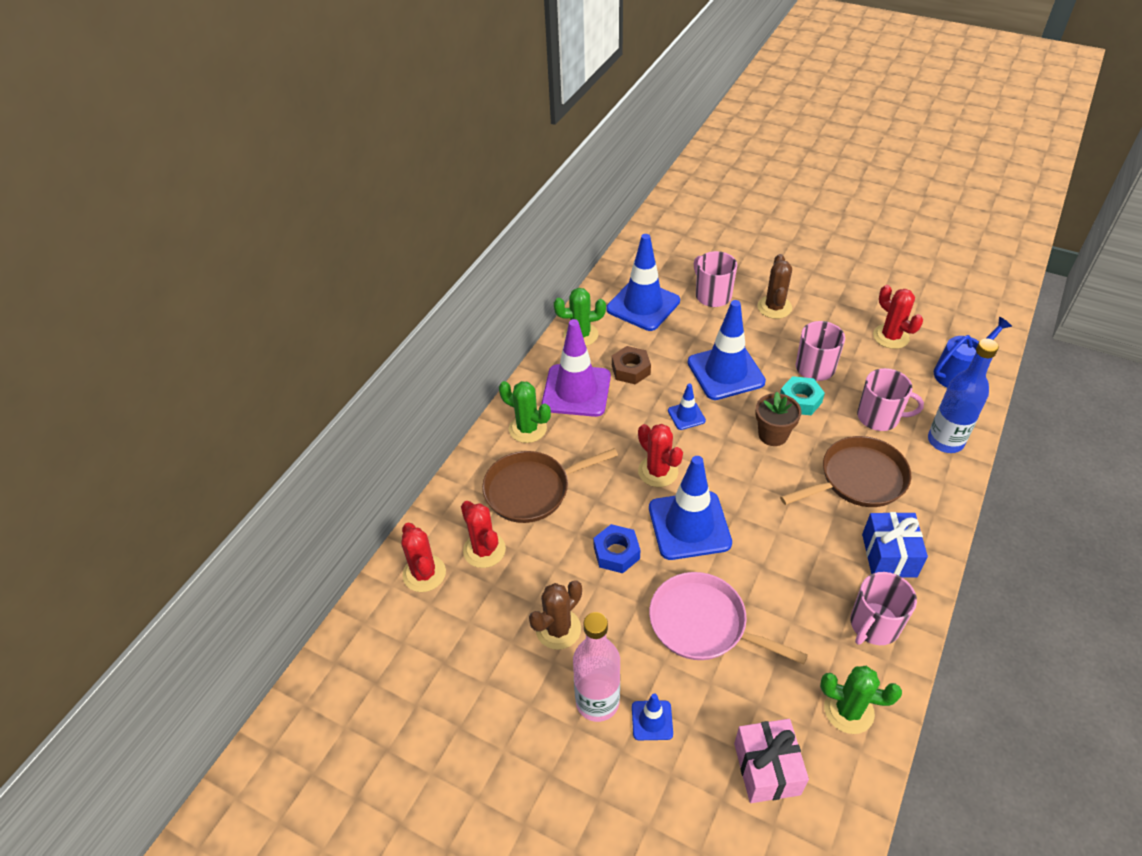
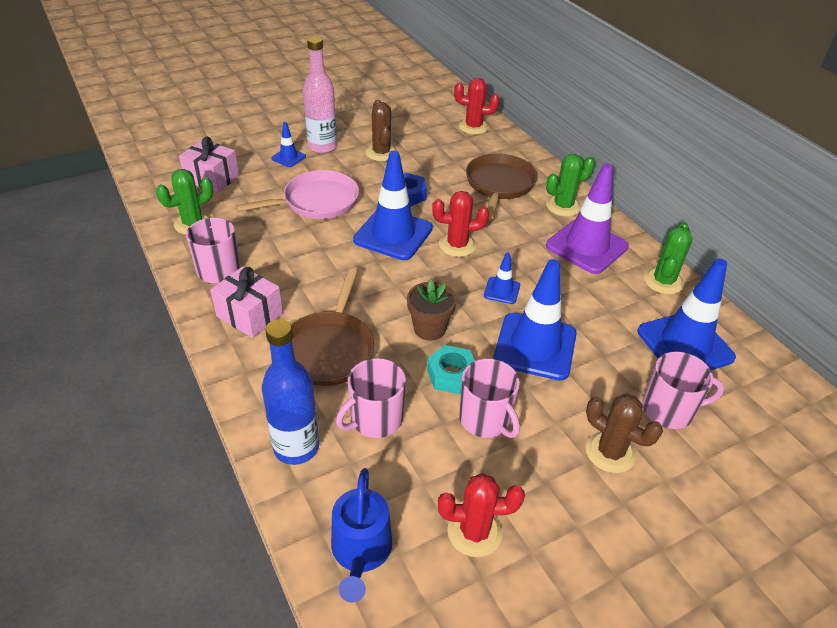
camera: 120 degrees right, 5 degrees down
red cactus [461,501,506,568] -> none
brown nut [612,346,651,385] -> none
blue gift [862,512,928,578] -> pink gift [210,266,283,338]

